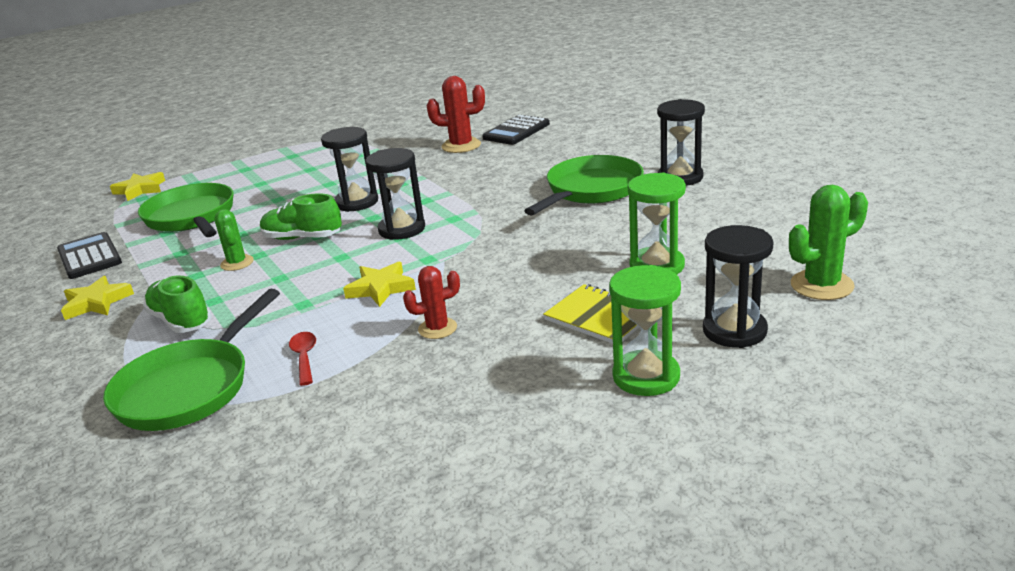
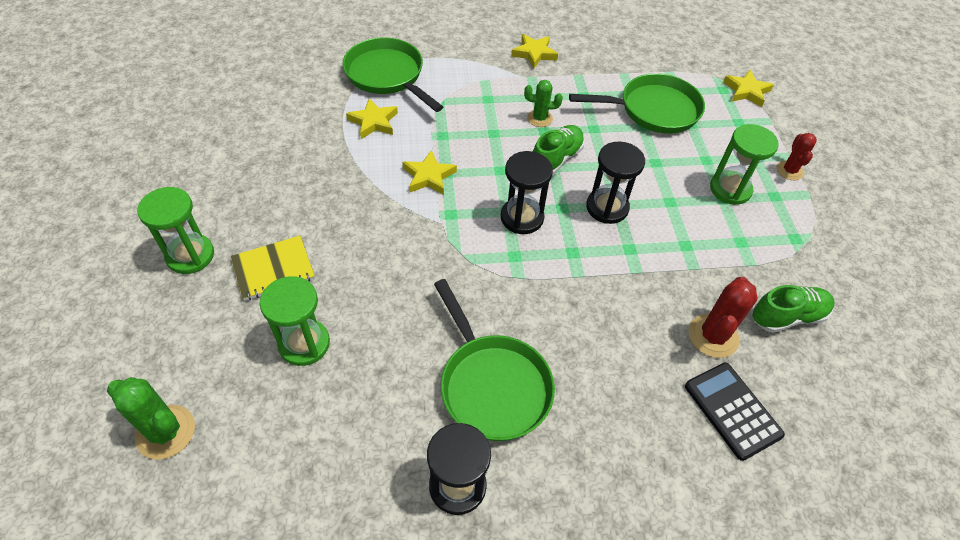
camera: 110 degrees right, 25 degrees up
black calculator [57,232,122,279] -> none
green shoe [143,276,212,333] -> green shoe moved to [752,285,835,333]
red spoon [289,332,316,386] -> yellow star [346,98,398,139]
red cactus [403,266,460,339] -> red cactus moved to [776,133,817,180]
black hourglass [703,225,774,348] -> none
green cactus [789,185,868,300] -> green cactus turned 60 degrees counterclockwise [107,377,195,460]
none -> green hourglass [710,124,779,205]

